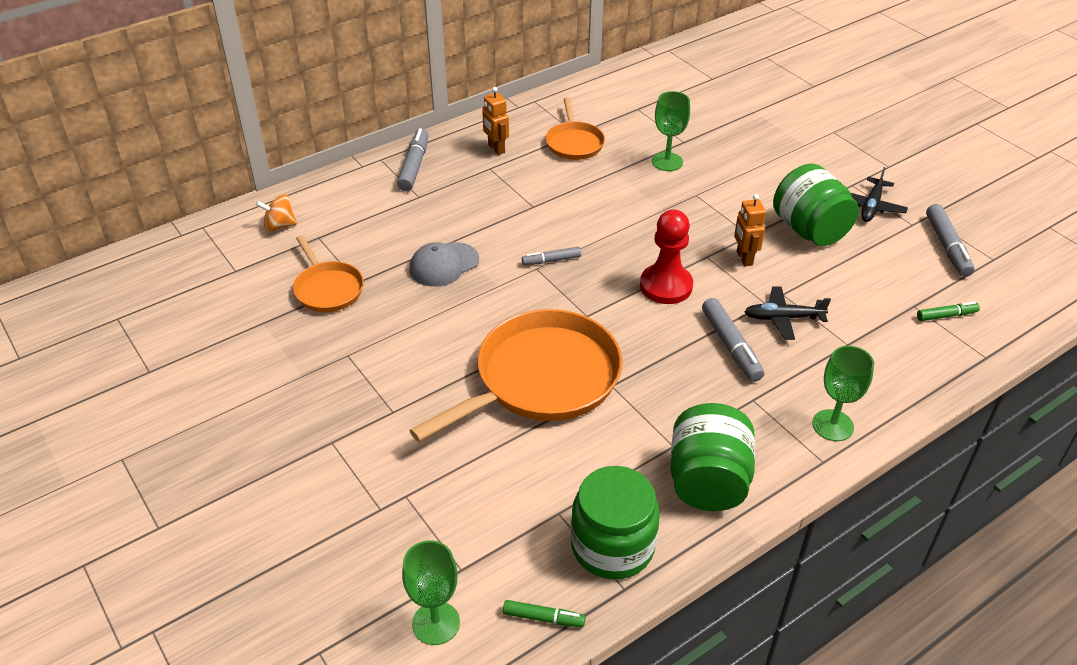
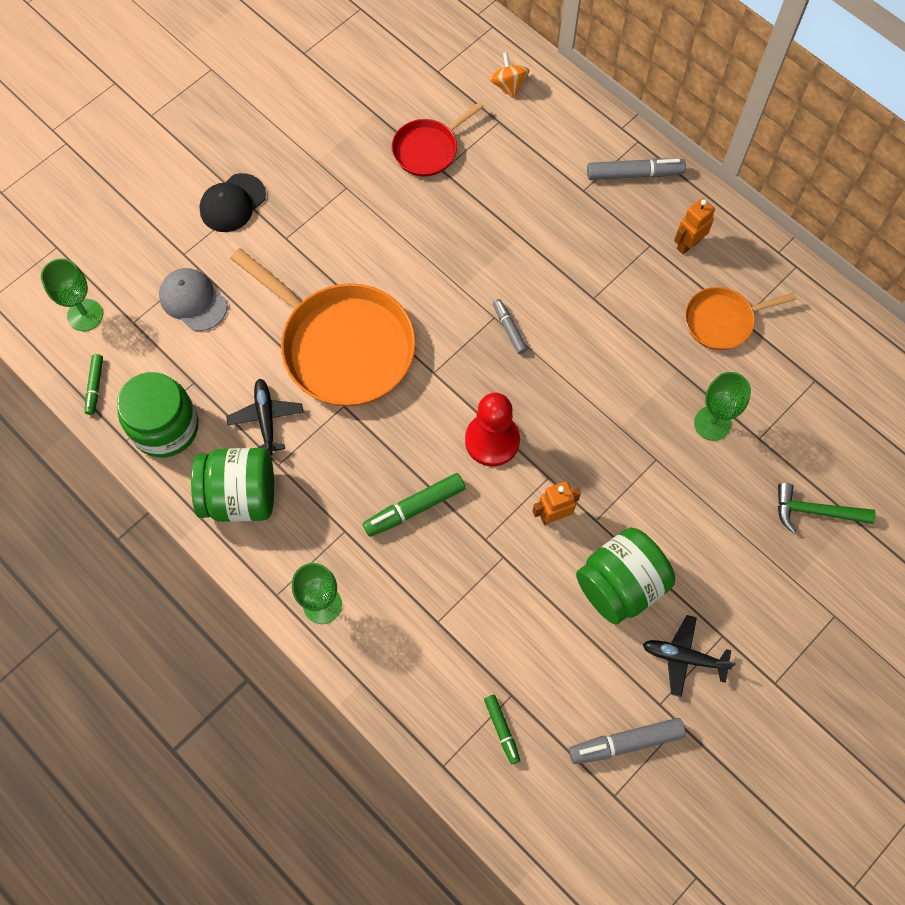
camera: 80 degrees right, 25 degrees up
orange pan [293,235,364,312] -> red pan [392,102,484,177]
grey cap [409,242,479,287] -> grey cap moved to [159,268,227,331]
grey marker [702,298,764,382] -> green marker [363,473,465,537]
black plane [744,287,831,340] -> black plane moved to [226,379,303,455]
none -> black cap [199,173,266,232]
none -> green hammer [778,483,876,533]

